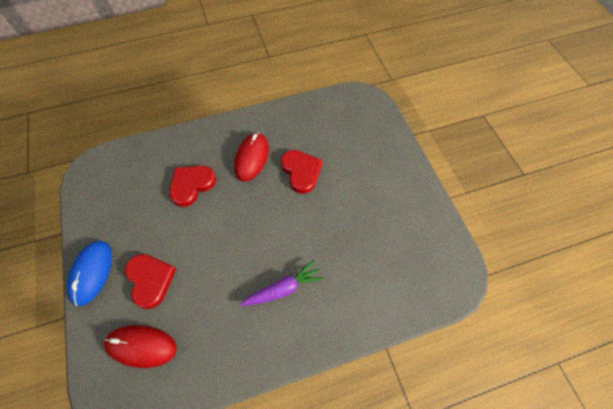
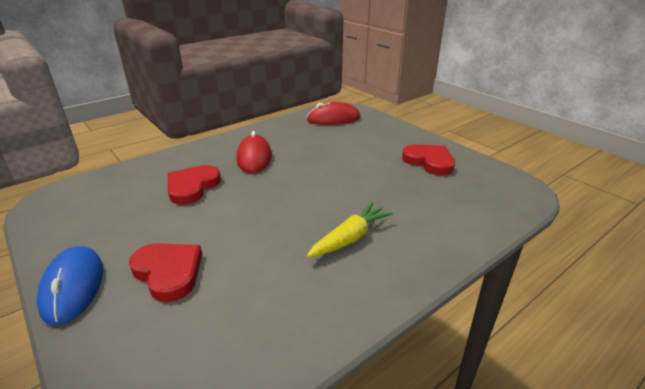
camera: 20 degrees left, 30 degrees down
red mouse [104,325,177,368] -> red mouse moved to [307,102,360,125]
purple carrot [240,260,324,306] -> yellow carrot [307,202,393,258]
red heart [281,150,323,194] -> red heart moved to [402,144,455,176]

